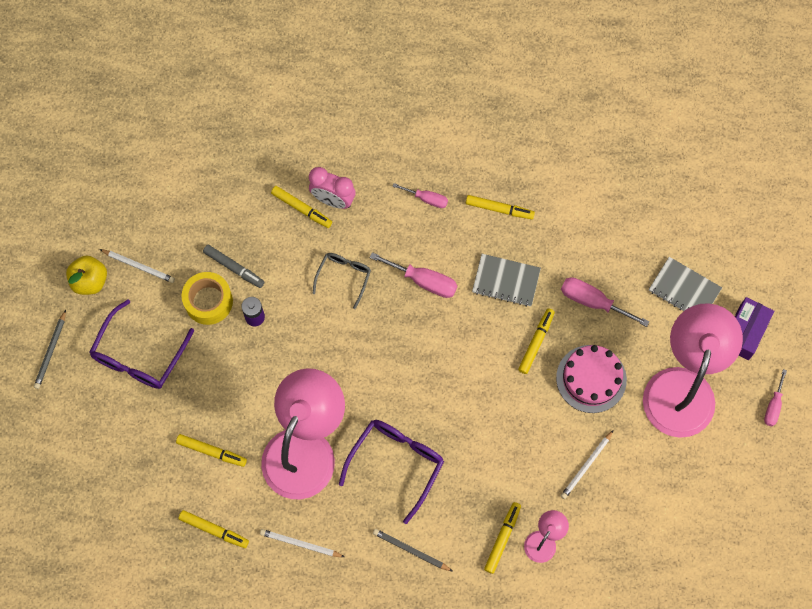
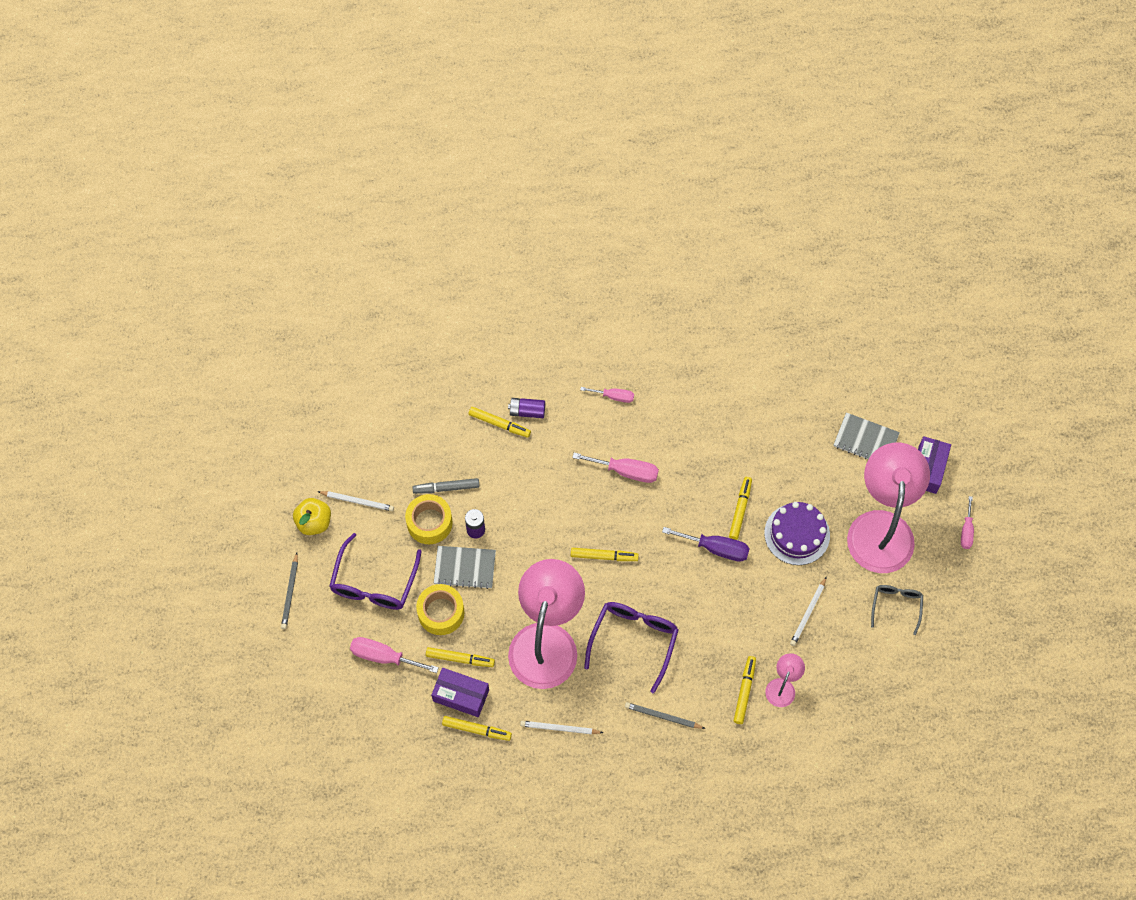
camera: 10 degrees left, 5 degrees down
grey marker [203,245,265,288] -> grey marker turned 150 degrees clockwise [412,478,479,494]
pink clock [309,167,356,209] -> purple battery [508,398,545,418]
grey glasses [312,253,371,309] -> grey glasses moved to [871,585,923,635]
yellow marker [466,195,535,219] -> yellow marker moved to [571,548,639,561]
grey notebook [472,254,541,307] -> grey notebook moved to [434,546,496,589]
pink cake [556,345,627,413] -> purple cake [764,502,830,565]
pink screwdriver [561,277,650,327] -> pink screwdriver moved to [350,637,439,673]
none -> yellow tape [416,584,464,635]
none -> purple box [431,668,489,717]
none -> purple screwdriver [662,527,750,562]

